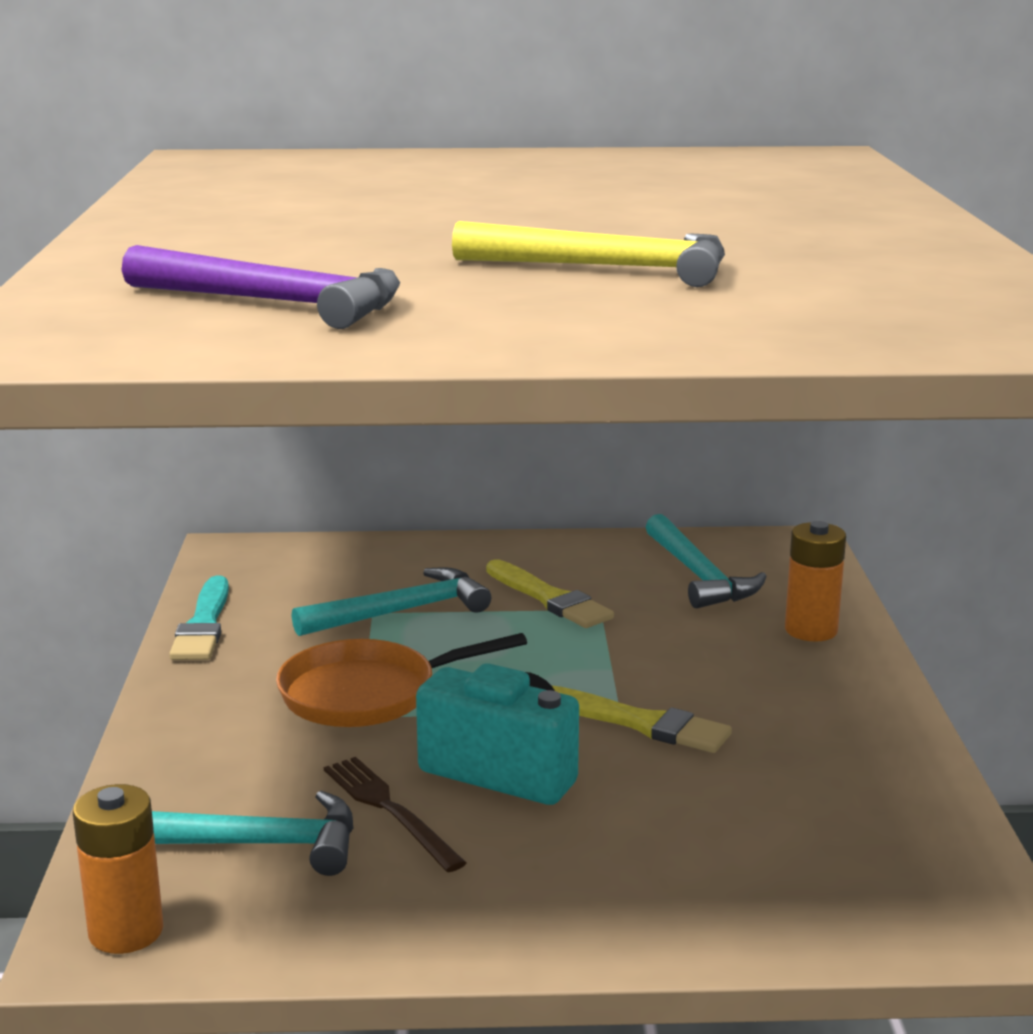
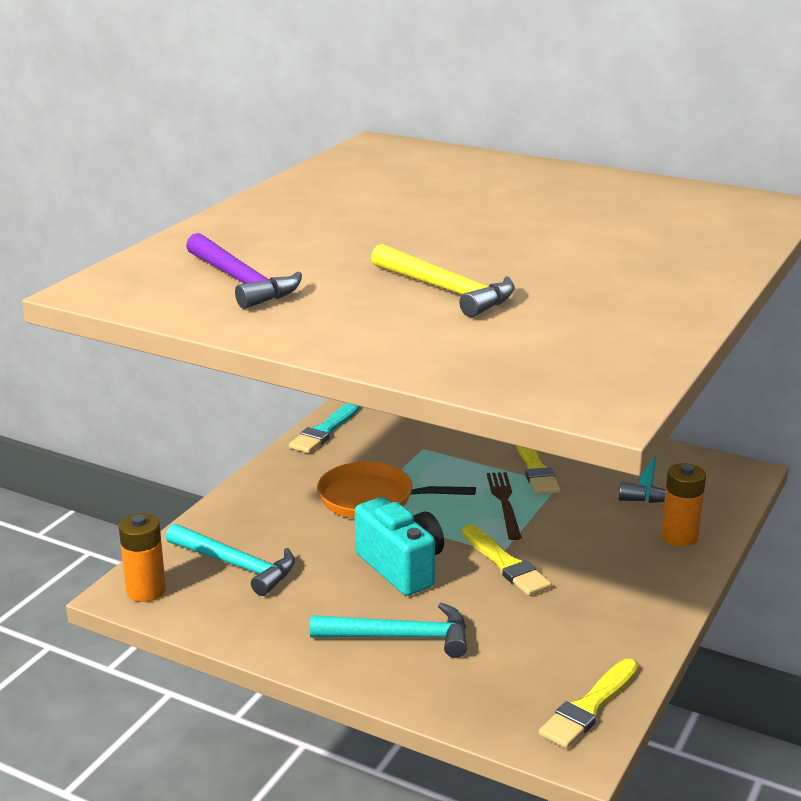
camera: 30 degrees right, 5 degrees up
turquoise hammer [291,567,491,636] -> turquoise hammer moved to [310,603,467,658]
brown fork [324,757,467,872] -> brown fork moved to [487,472,522,540]
none -> yellow brush [539,659,638,749]

